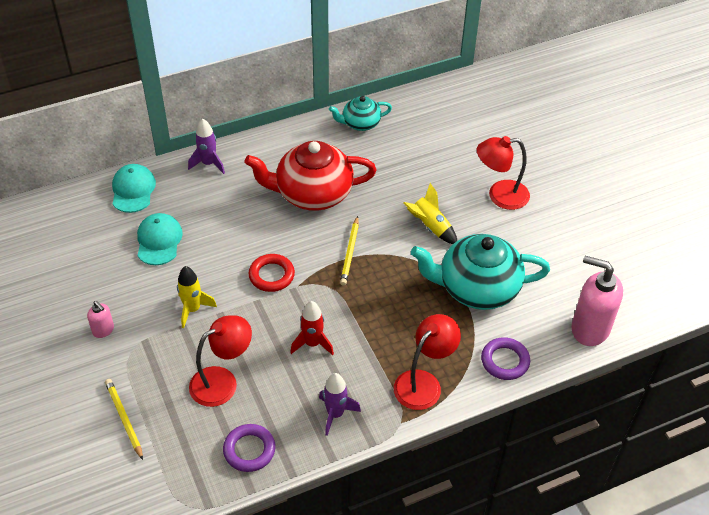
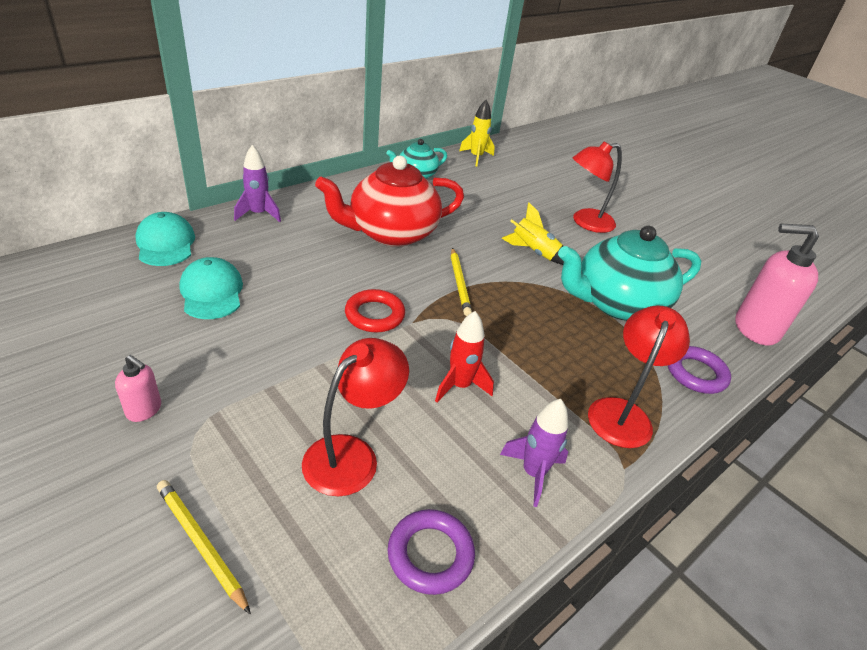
camera: 20 degrees left, 10 degrees down
yellow rocket [177,266,217,328] -> yellow rocket moved to [459,100,495,167]

